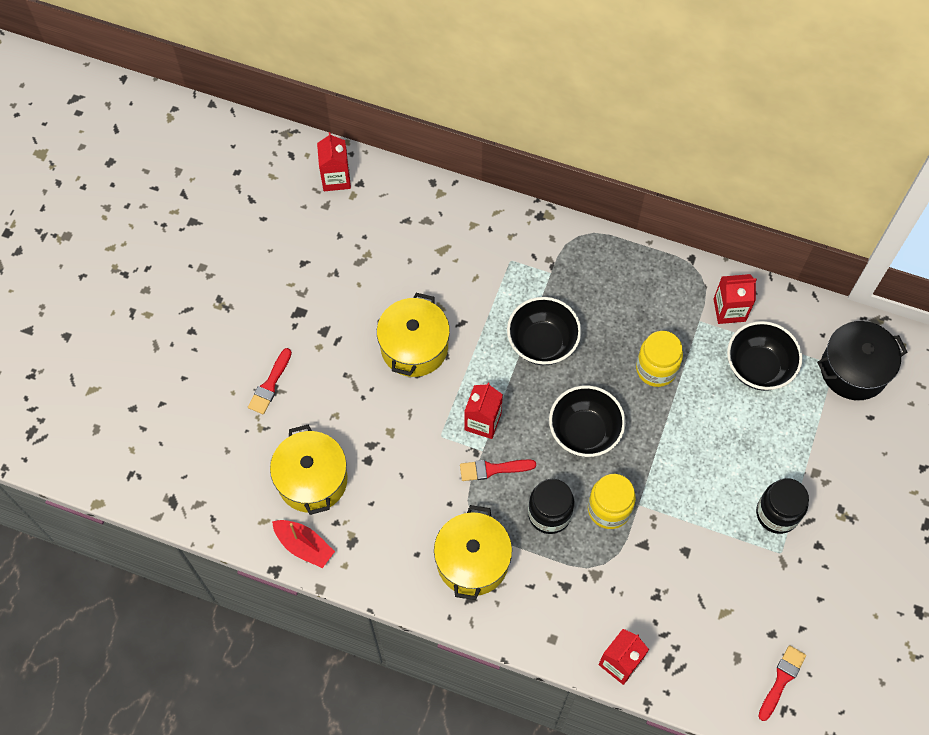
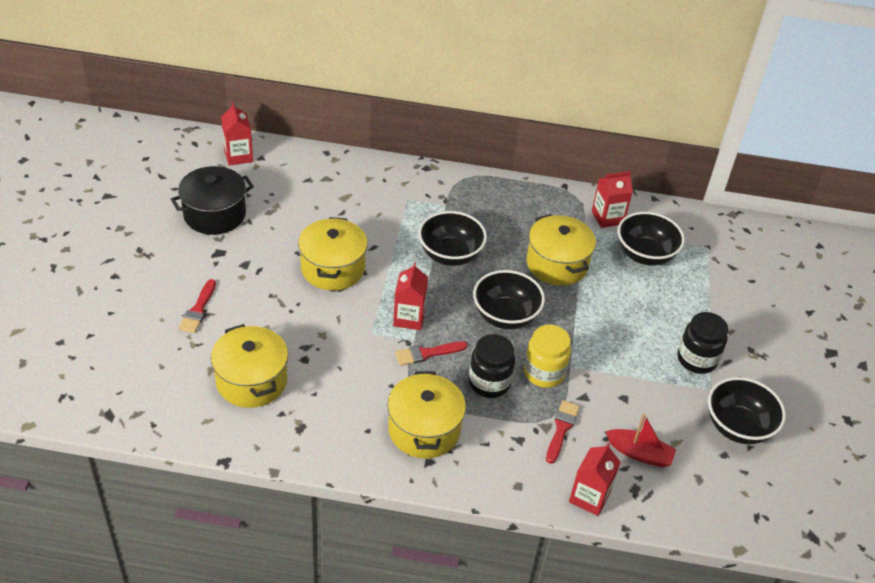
camera: 15 degrees left, 20 degrees down
red boat [272,520,335,568] -> red boat moved to [606,414,676,468]
yellow jar [636,331,683,387] -> yellow pot [527,214,596,286]
red brush [758,645,806,721] -> red brush moved to [546,400,580,464]
black pot [817,321,907,400] -> black pot moved to [171,166,254,235]
none -> black bowl [708,377,786,444]

